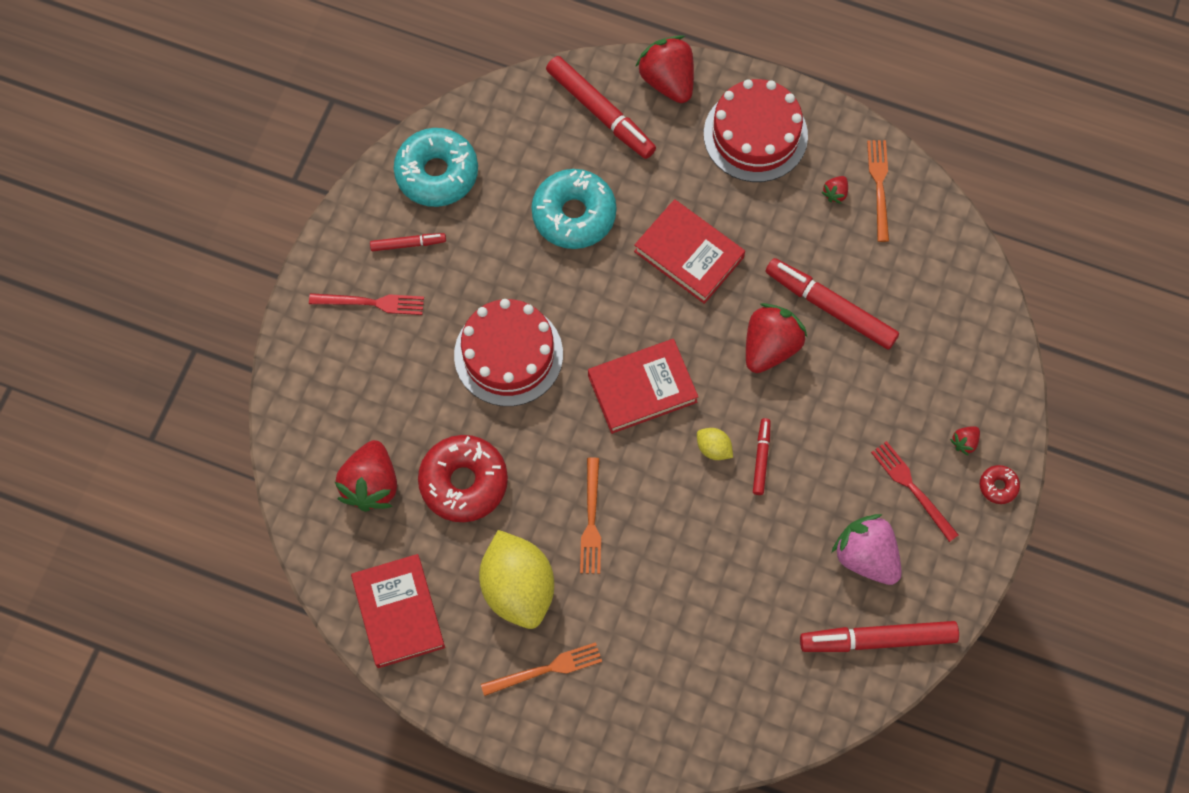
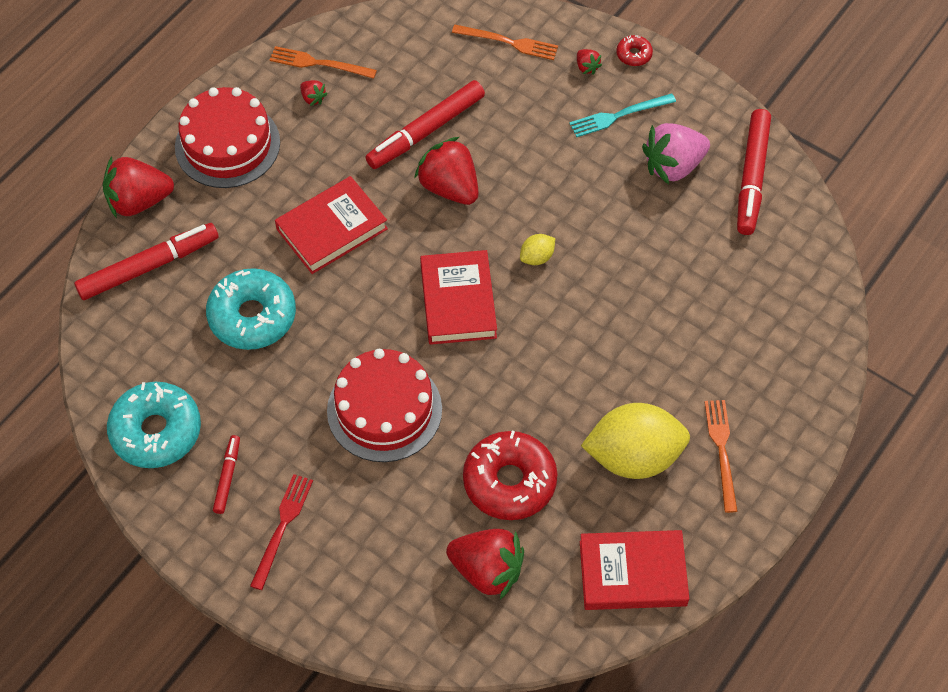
camera: 75 degrees left, 10 degrees down
orange fork [580,457,601,574] -> orange fork moved to [452,25,558,60]
red marker [753,418,771,495] -> none
red fork [871,441,959,542] -> turquoise fork [569,93,676,137]

